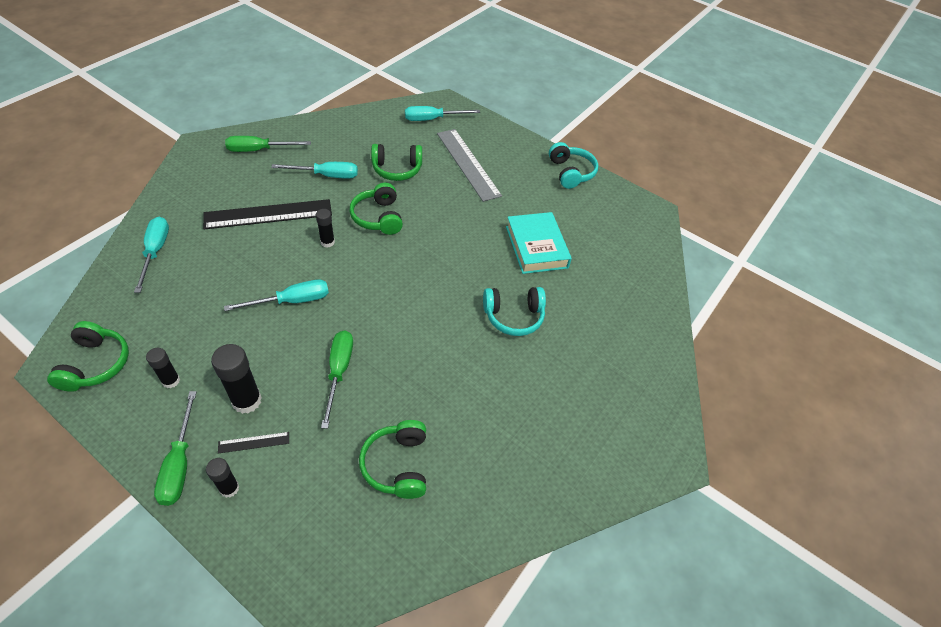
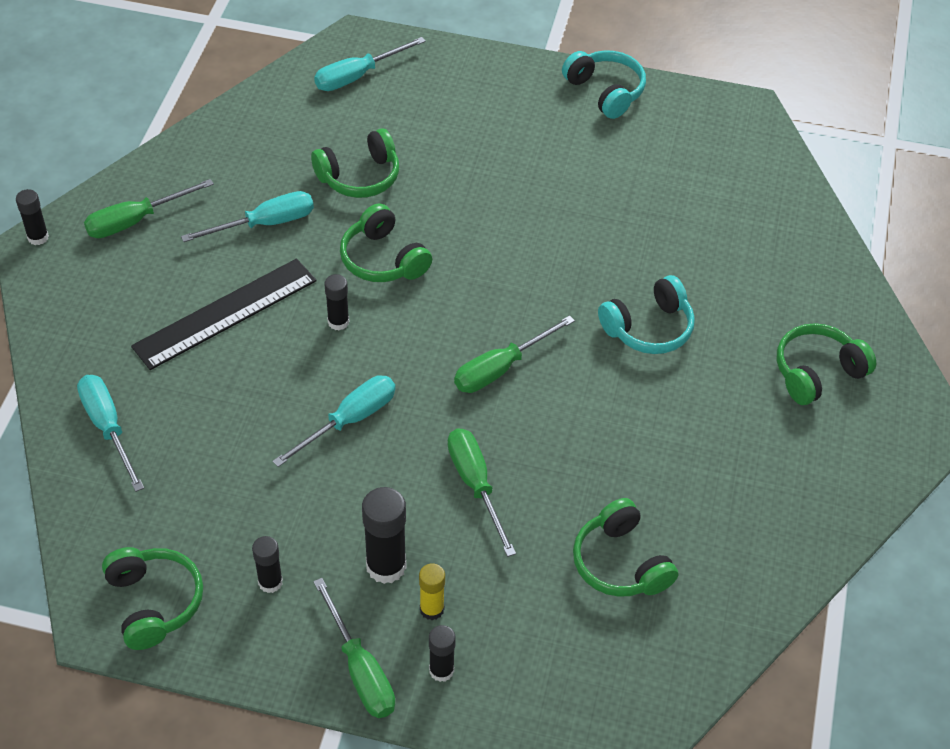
camera: 20 degrees left, 0 degrees up
black ruler [218,432,289,454] -> yellow glue stick [419,563,445,620]
grey ruler [437,129,502,202] -> none
turquoise book [506,212,572,274] -> none
none -> black glue stick [16,189,49,245]
none -> green screwdriver [454,315,575,393]
none -> green headphones [777,323,876,405]

